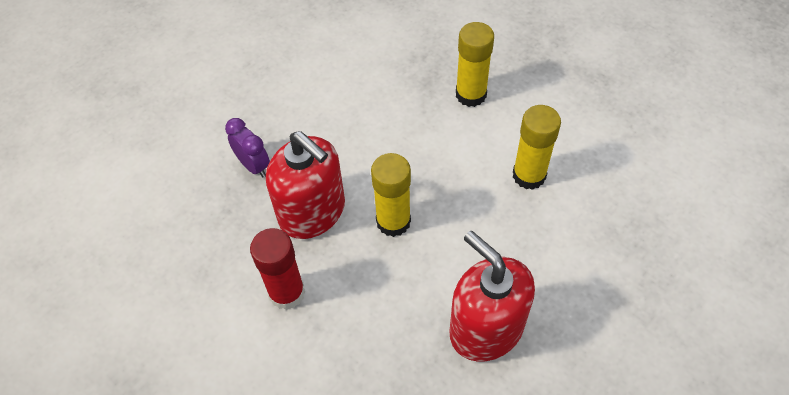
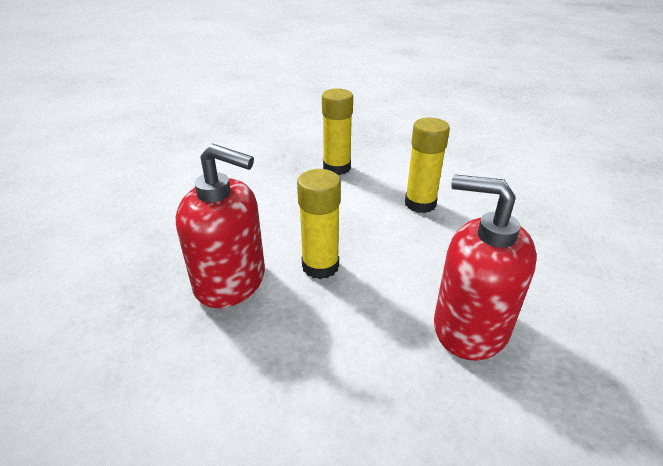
camera: 25 degrees left, 20 degrees down
purple clock [225,118,270,177] -> none
red glue stick [250,228,305,310] -> none

